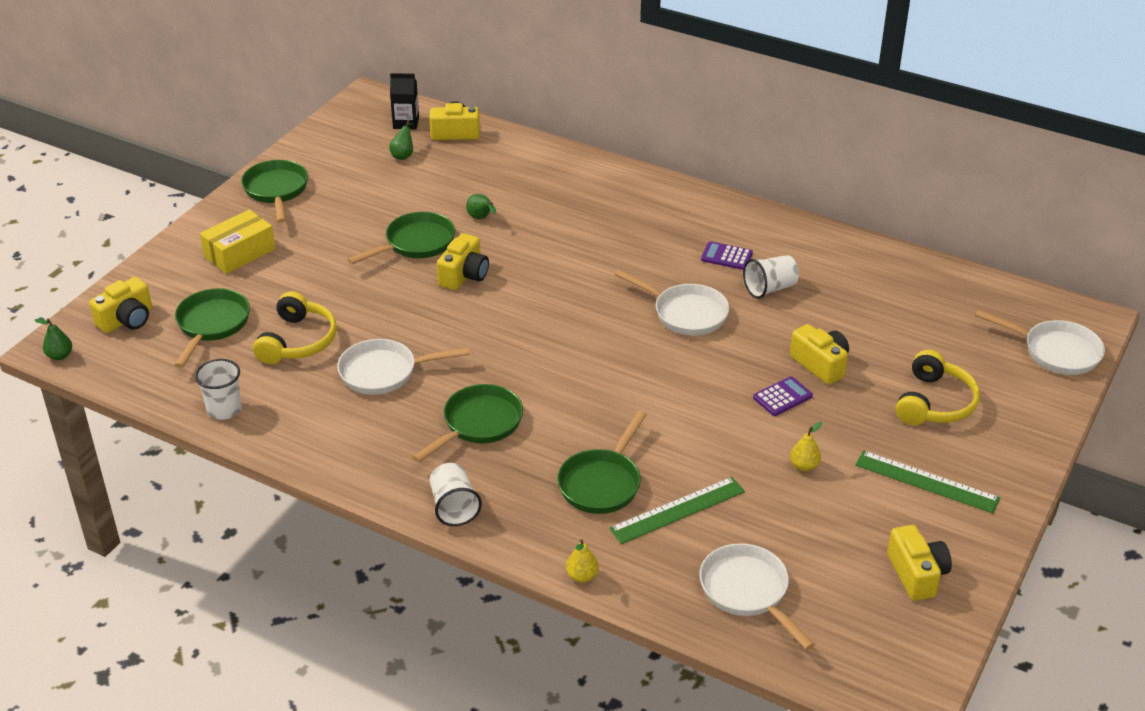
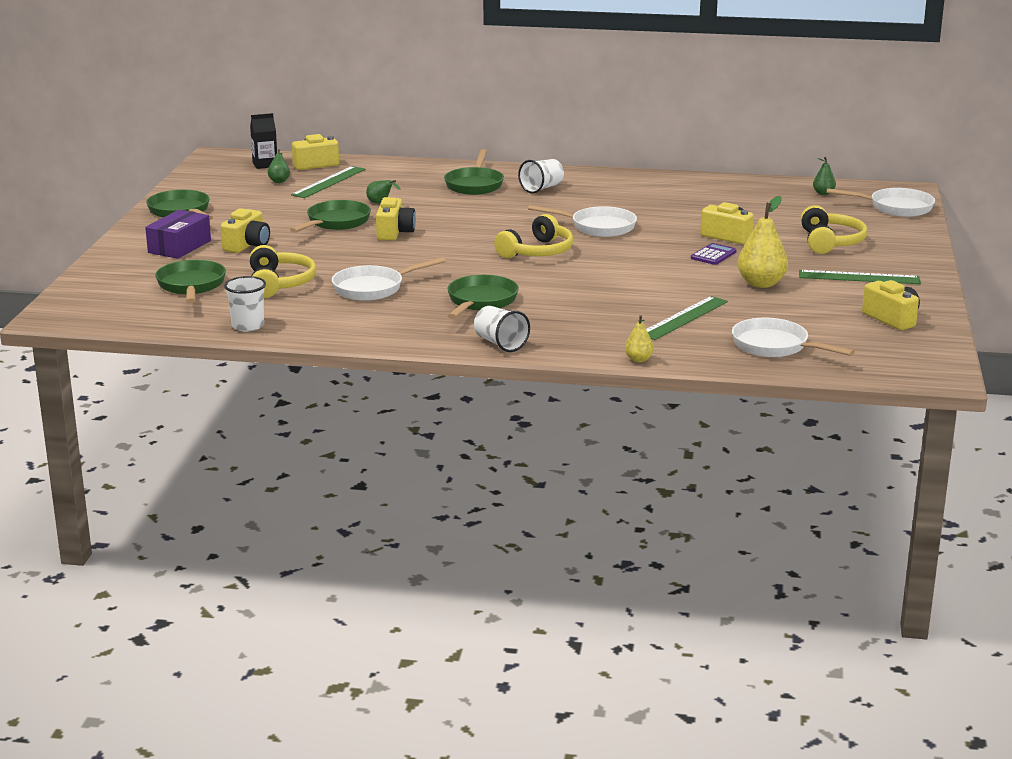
camera: 20 degrees left, 15 degrees down
green pear [35,318,72,360] -> green pear moved to [813,157,836,195]
yellow camera [89,277,152,333] -> yellow camera moved to [220,208,270,253]
yellow box [200,210,276,274] -> purple box [145,210,211,259]
green pan [557,411,647,514] -> green pan moved to [444,149,504,195]
purple calculator [701,241,753,270] -> none
white cup [743,255,799,299] -> white cup moved to [518,159,564,194]
yellow pear [790,422,822,471] -> yellow pear [737,196,788,288], size x1.92
none -> green ruler [291,166,365,198]
none -> yellow headphones [494,214,573,258]

